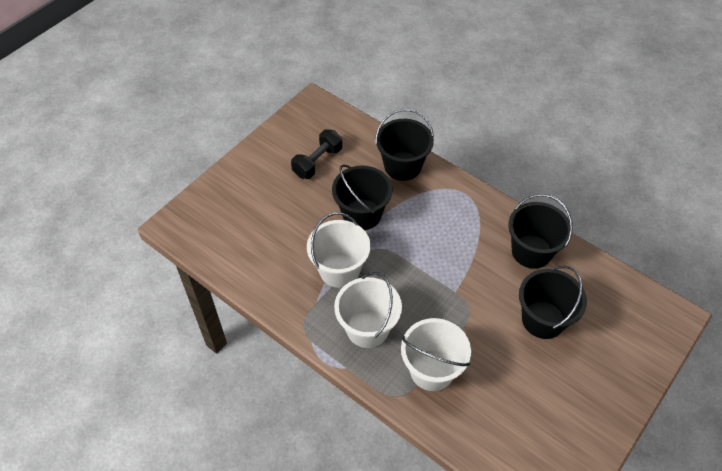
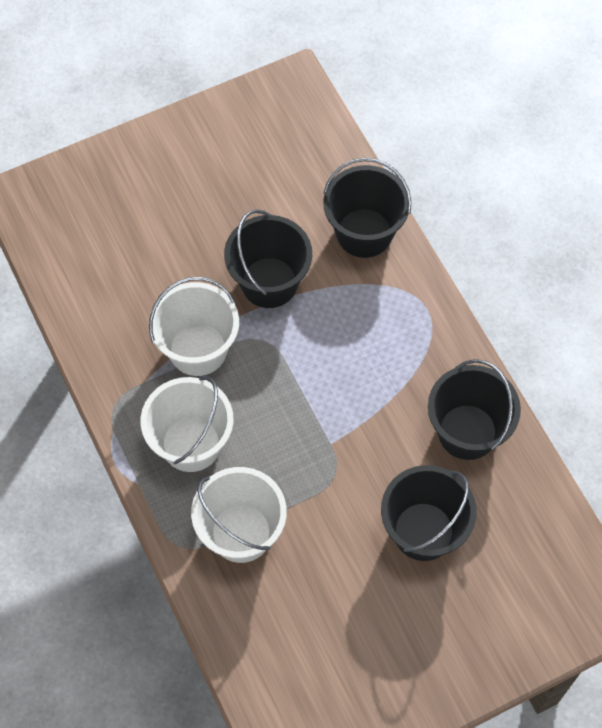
camera: 25 degrees right, 10 degrees up
black dumbbell [291,129,342,179] -> none

